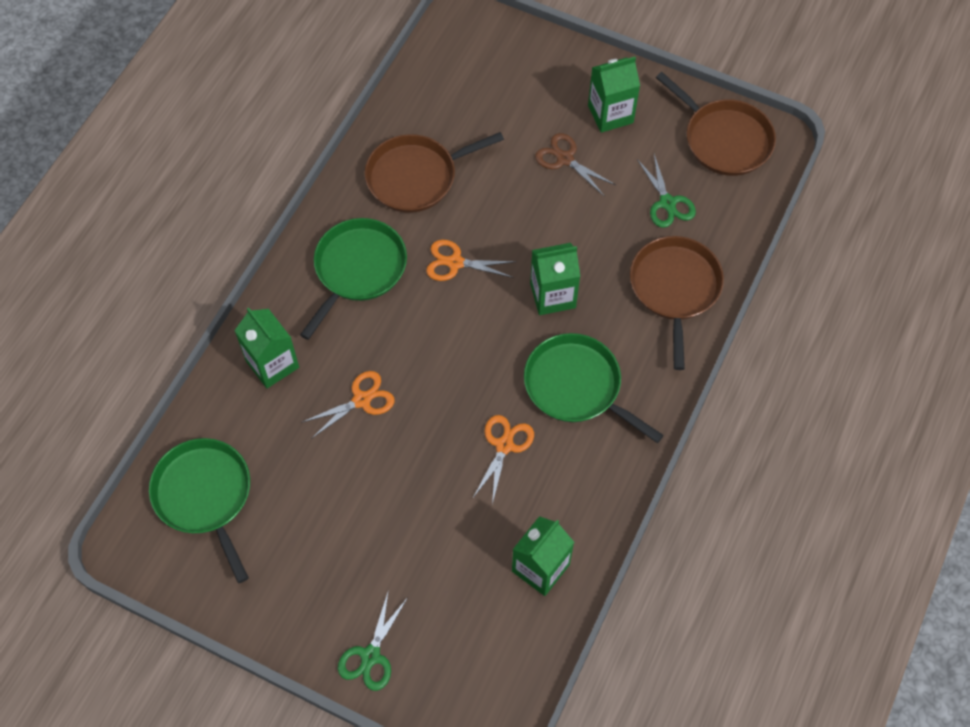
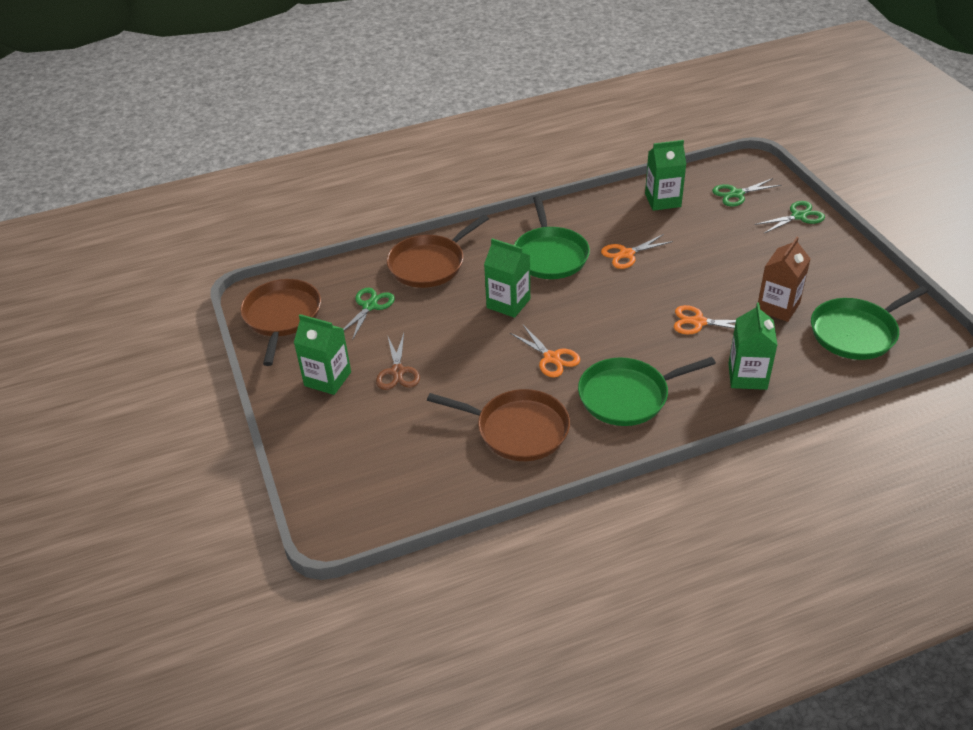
camera: 135 degrees left, 20 degrees down
green pan [149,438,250,583] -> green pan turned 45 degrees clockwise [811,286,928,360]
none -> green scissors [712,178,781,207]
none -> brown carton [758,237,811,322]

